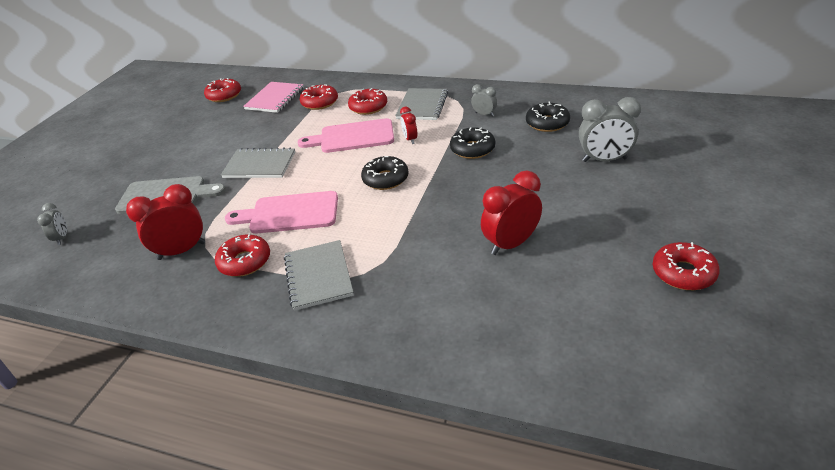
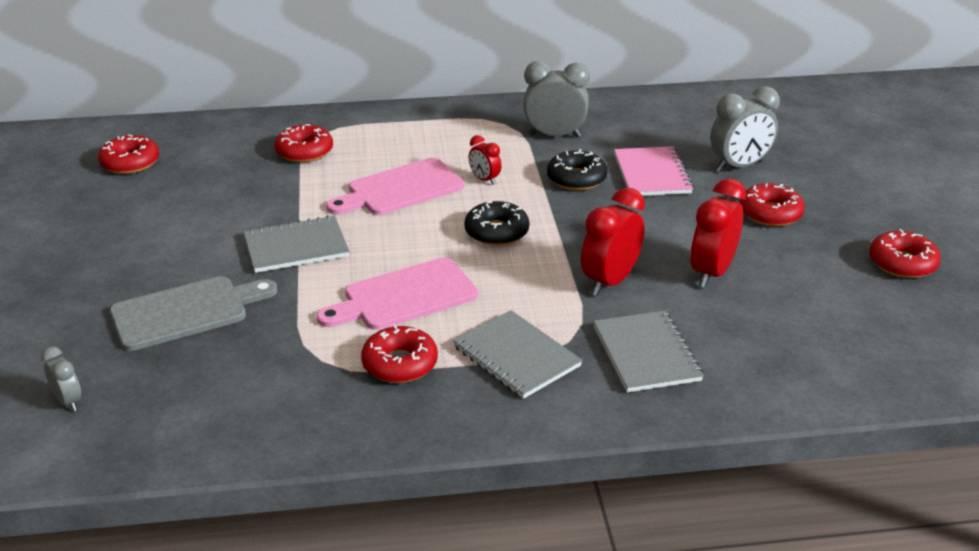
camera: 30 degrees left, 5 degrees down
red clock [126,184,205,260] -> red clock moved to [581,187,645,296]
pink notebook [243,82,304,113] -> pink notebook moved to [614,146,694,196]
red donut [348,88,387,115] -> red donut moved to [740,183,805,227]
grey notebook [395,88,448,120] -> grey notebook moved to [593,311,704,392]
grey clock [471,84,497,117] -> grey clock [523,61,590,138], size x1.86
black donut [526,101,570,132] -> none

